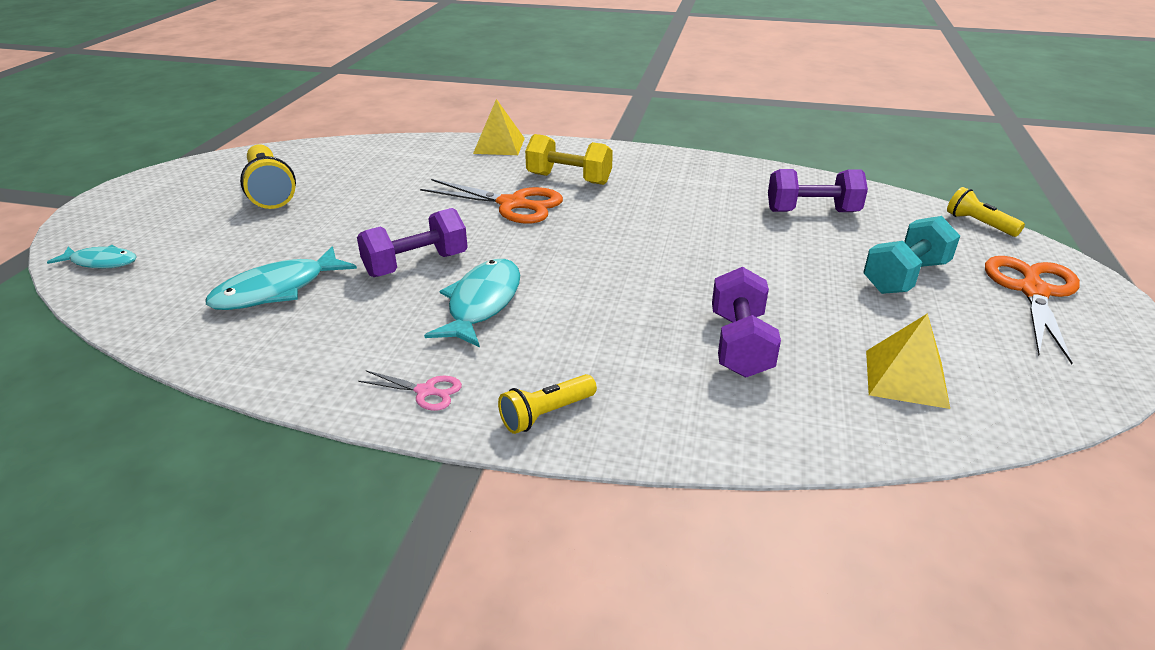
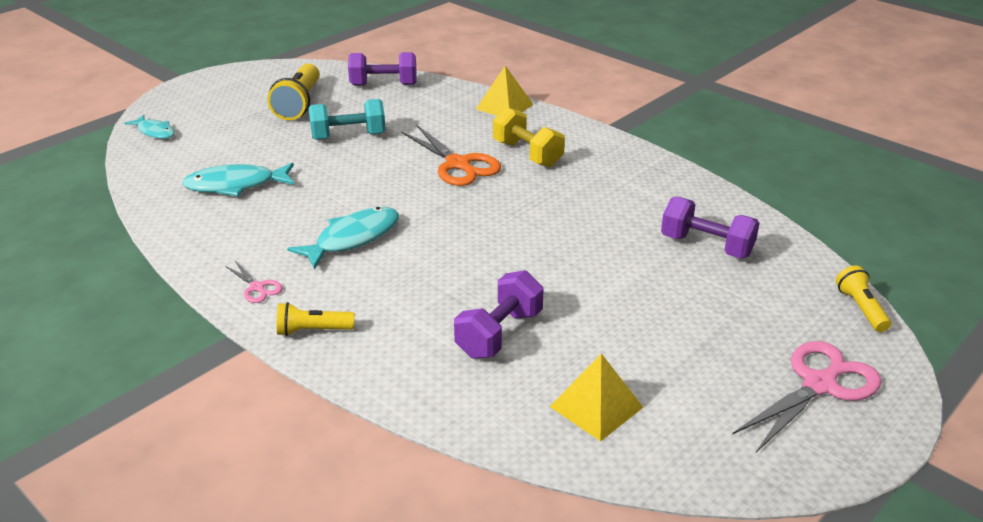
camera: 30 degrees right, 0 degrees up
purple dumbbell [357,208,468,277] -> purple dumbbell moved to [348,52,416,86]
turquoise dumbbell [863,216,960,294] -> turquoise dumbbell moved to [309,99,386,140]
orange scissors [985,256,1080,364] -> pink scissors [732,341,882,452]

